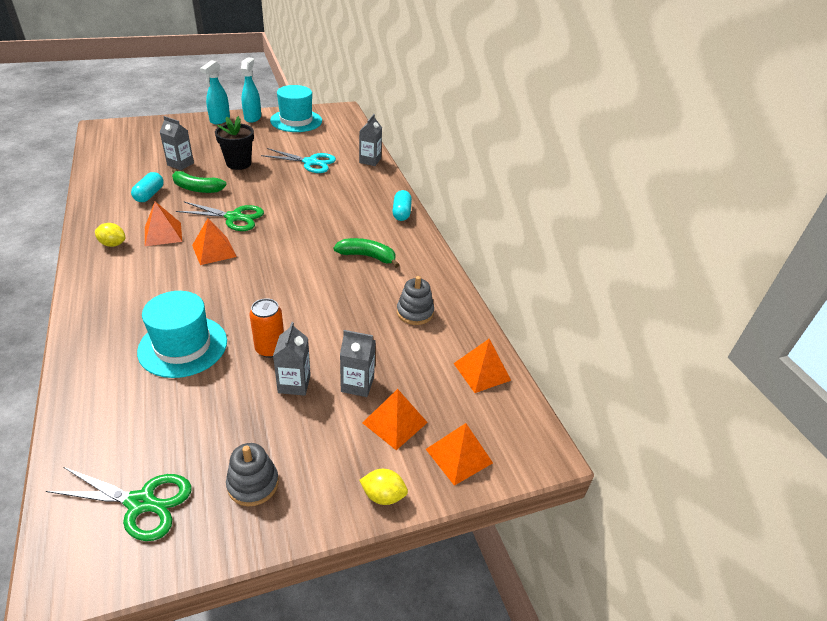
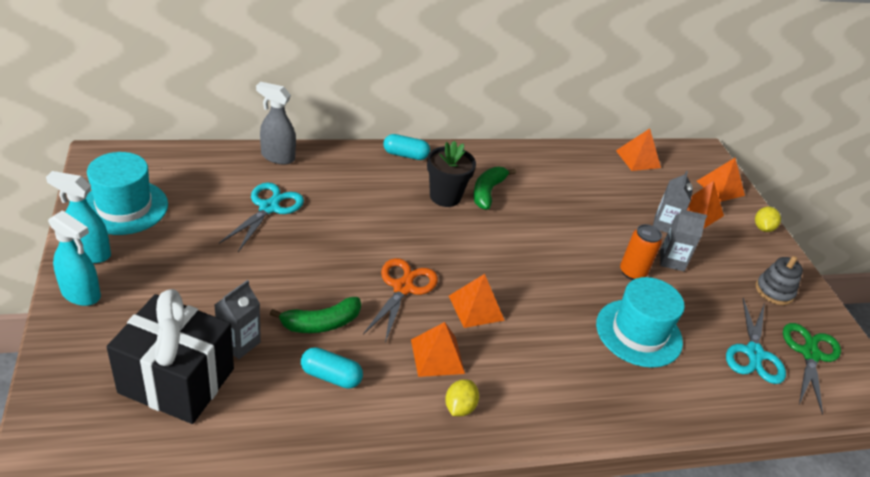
camera: 85 degrees left, 0 degrees up
green banana [172,169,227,193] -> green banana turned 45 degrees clockwise [270,297,361,333]
green scissors [176,201,264,231] -> orange scissors [363,258,438,343]
black flower pot [215,116,254,170] -> black flower pot moved to [427,141,476,207]
grey carton [359,114,382,166] -> grey spray bottle [256,82,296,165]
grey stacking toy [397,276,434,325] -> none
none -> black gift [107,289,234,424]
none -> turquoise scissors [726,298,786,384]

